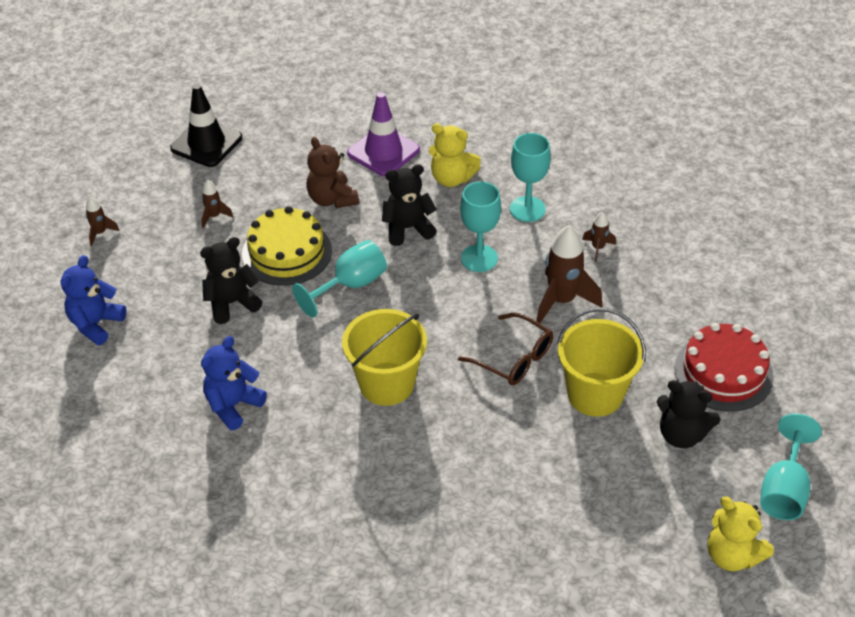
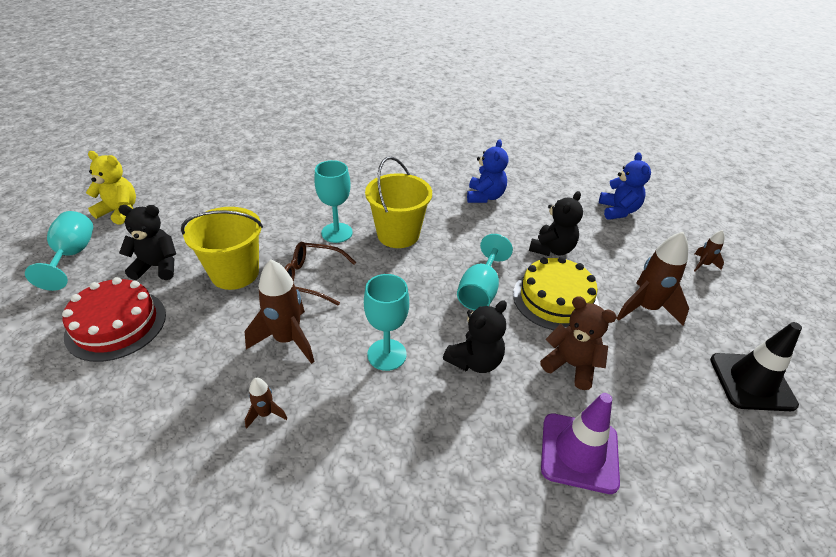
camera: 150 degrees right, 5 degrees down
brown rocket [201,180,233,228] -> brown rocket [616,232,689,326], size x2.01
yellow teddy bear [429,124,481,187] -> none
turquoise goblet [510,133,551,222] -> turquoise goblet moved to [314,160,353,243]

